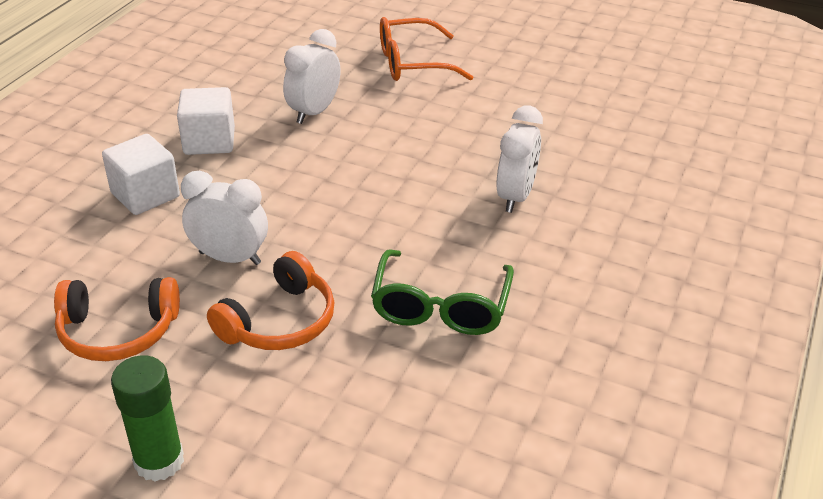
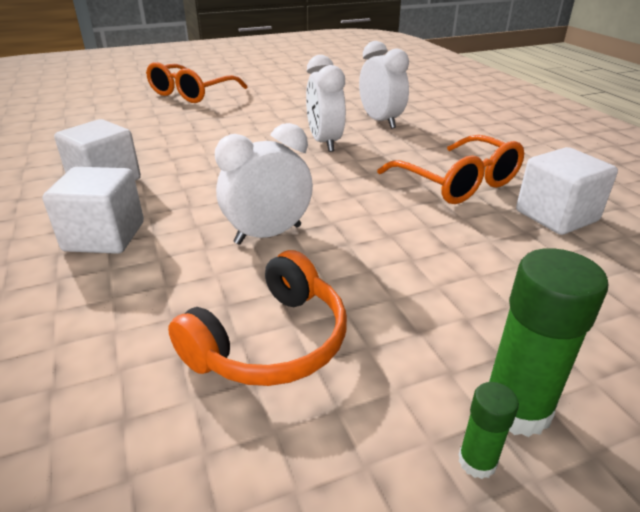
camera: 45 degrees left, 5 degrees down
orange headphones [207,251,334,350] -> none
white clock [283,29,341,124] -> white clock moved to [306,55,346,152]
green glasses [371,249,514,335] -> orange glasses [377,135,524,204]
none -> green glue stick [458,382,519,479]
none -> white cube [516,147,618,235]

